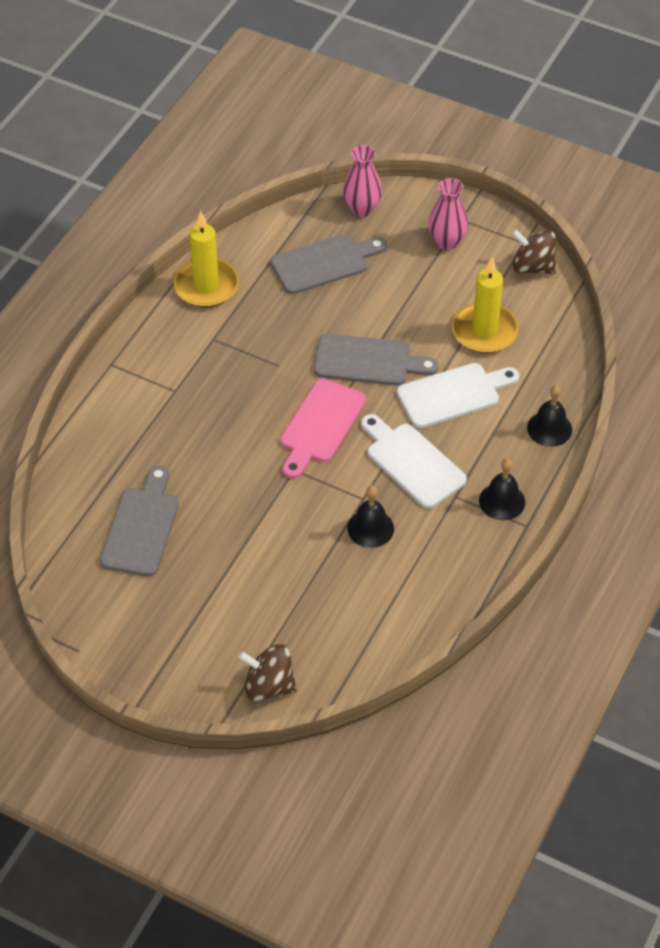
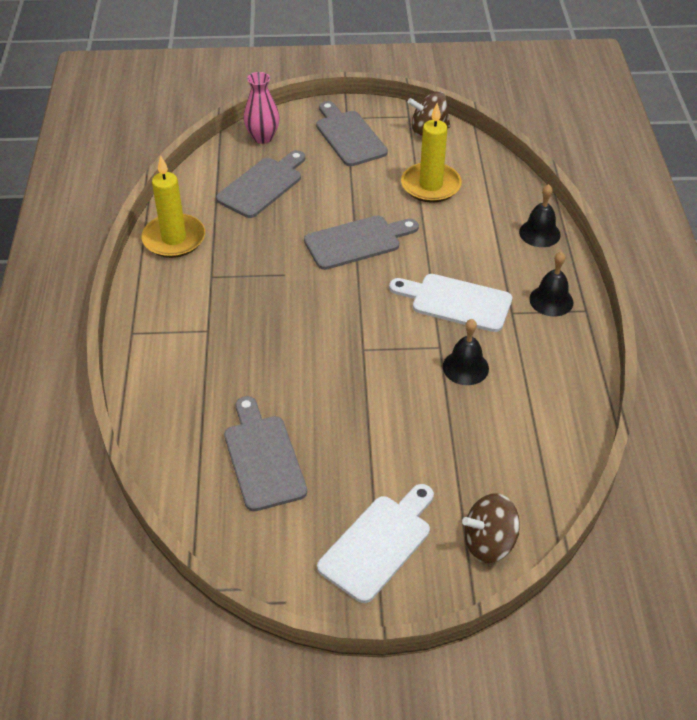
camera: 30 degrees left, 5 degrees down
pink cutting board [280,378,366,479] -> none
white cutting board [397,363,520,428] -> white cutting board moved to [317,484,434,603]
pink vase [428,178,468,250] -> grey cutting board [316,101,388,166]

